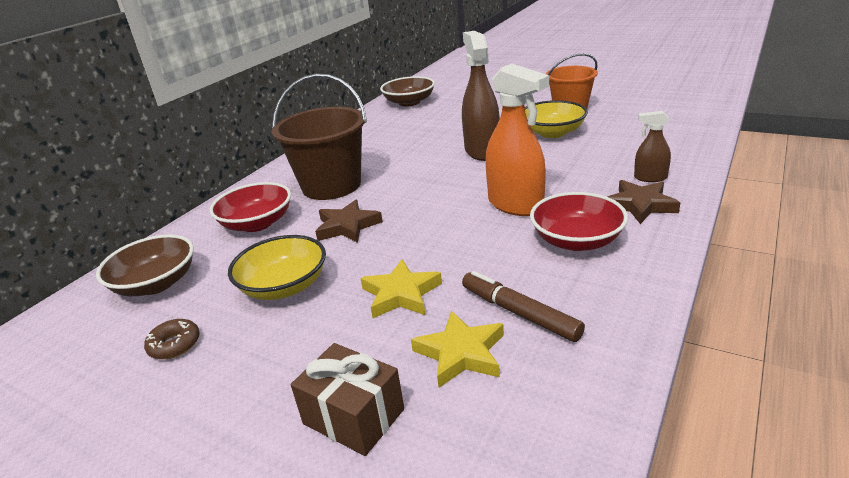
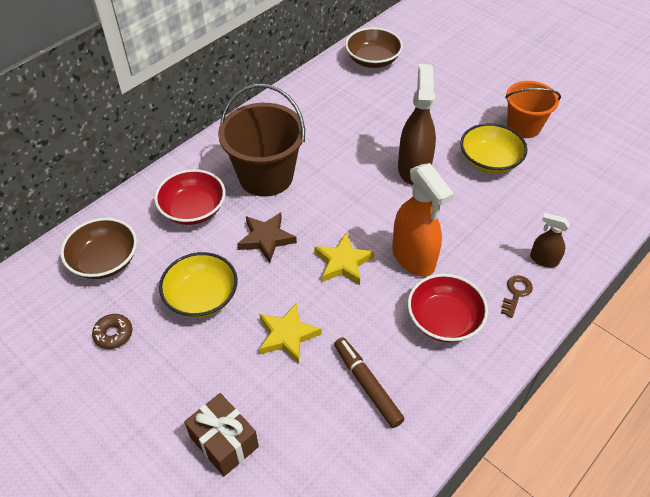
camera: 10 degrees right, 20 degrees up
yellow star [411,311,504,388] -> yellow star moved to [314,233,374,285]
brown star [607,180,680,224] -> brown key [501,275,533,318]

